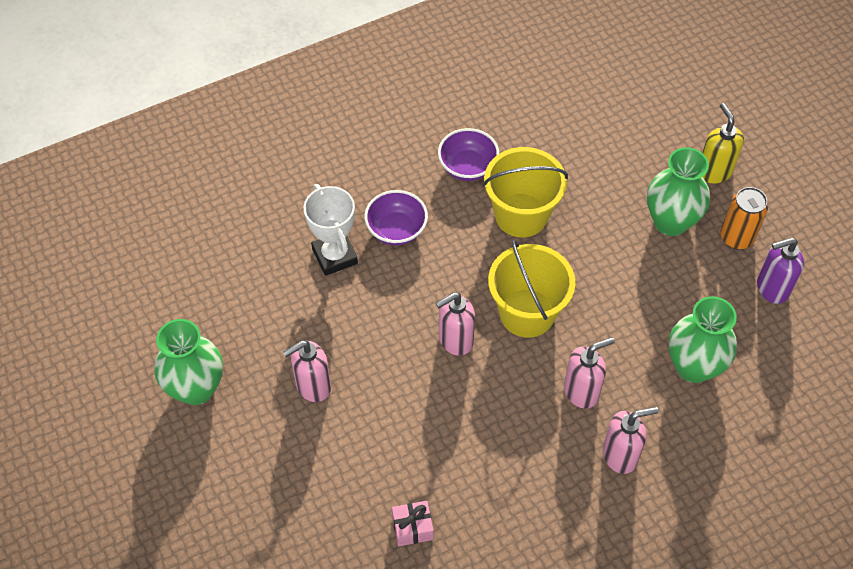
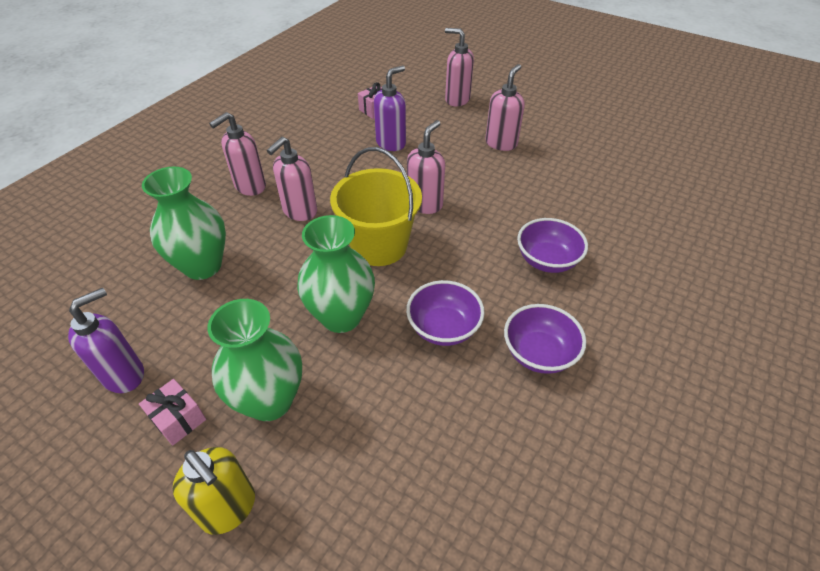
camera: 150 degrees right, 10 degrees down
green vase [154,319,223,405] -> green vase moved to [297,215,375,333]
white trophy [304,184,358,276] -> none
yellow bucket [483,147,568,237] -> purple bowl [406,280,485,346]
orange can [720,187,768,250] -> pink gift [139,379,206,446]
none -> purple soap dispenser [374,65,406,151]
none -> pink soap dispenser [445,28,474,106]

